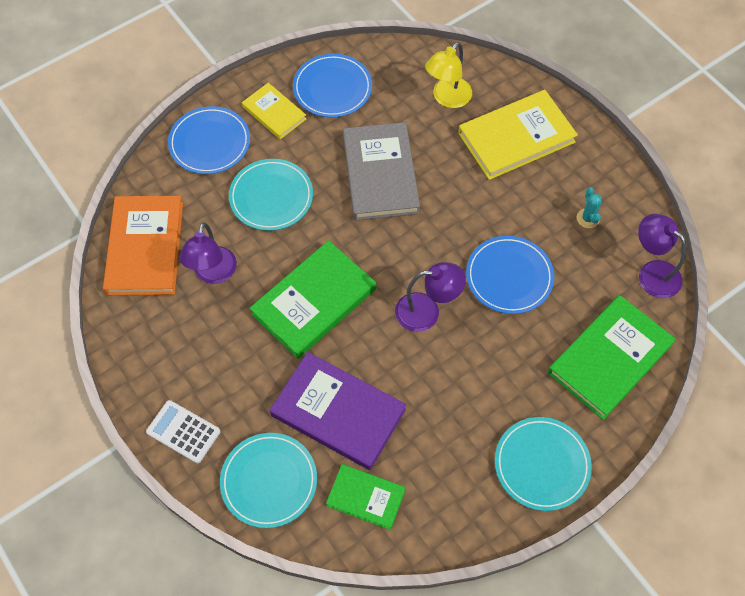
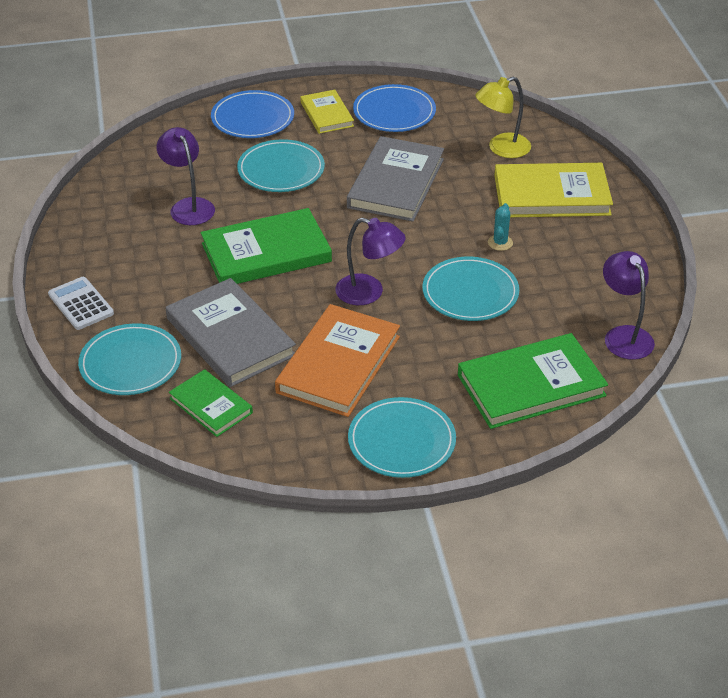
camera: 25 degrees right, 20 degrees down
orange book [103,196,183,295] -> orange book moved to [275,304,400,417]
purple lamp [179,223,237,284] -> purple lamp turned 120 degrees clockwise [156,127,215,225]
purple book [270,352,406,470] -> grey book [166,278,296,387]
blue plate [466,236,554,314] -> turquoise plate [422,257,519,321]
turquoise cactus [577,187,602,228] -> turquoise cactus moved to [488,203,513,251]

